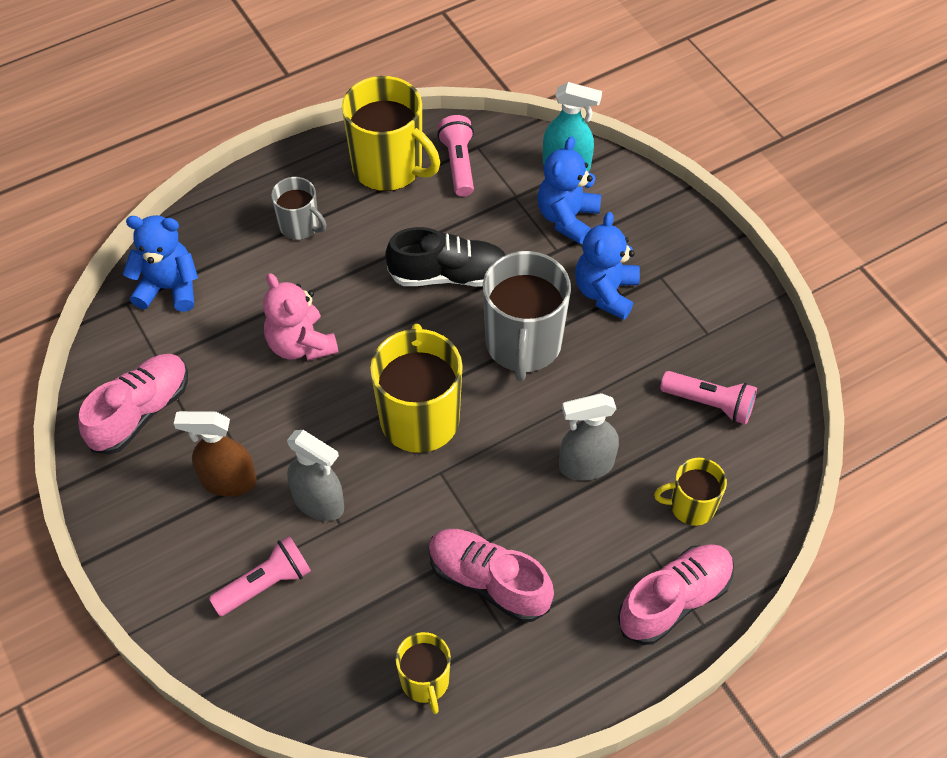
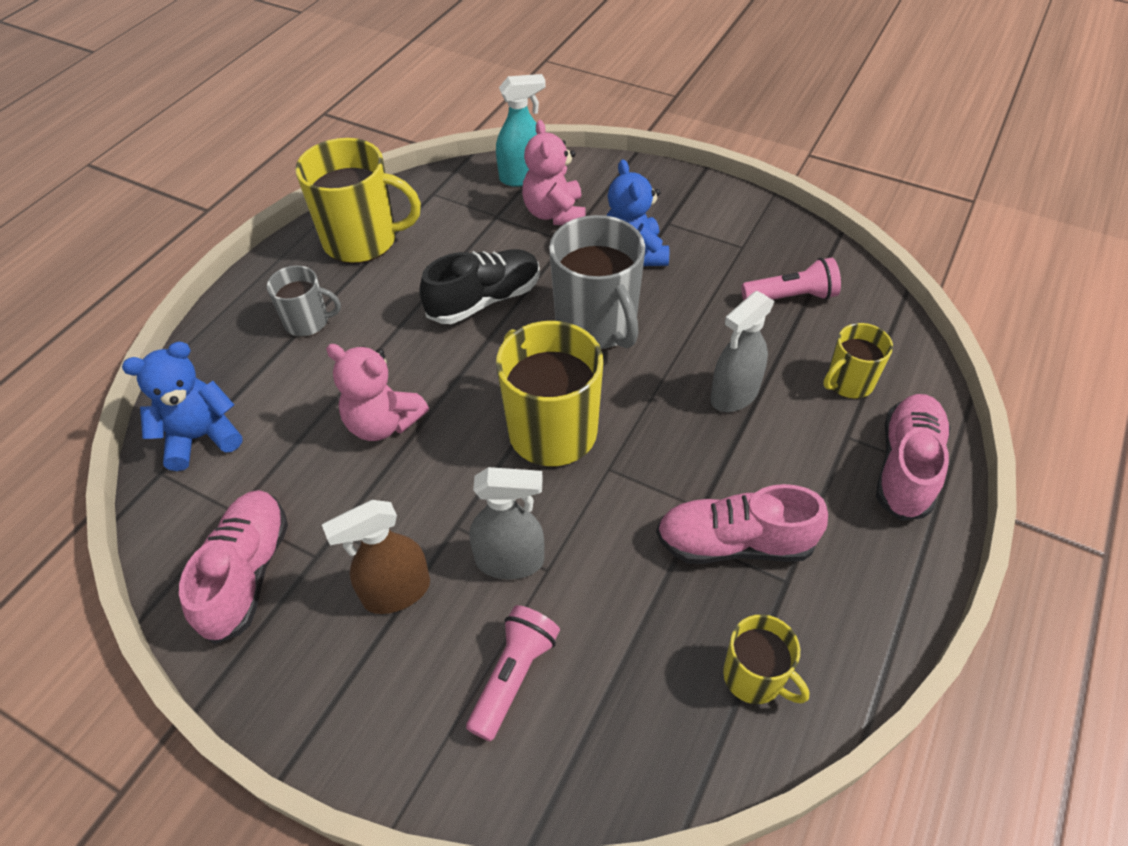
camera: 30 degrees left, 5 degrees down
pink flashlight [437,115,474,197] -> none
blue teddy bear [537,136,601,244] -> pink teddy bear [522,120,586,225]

